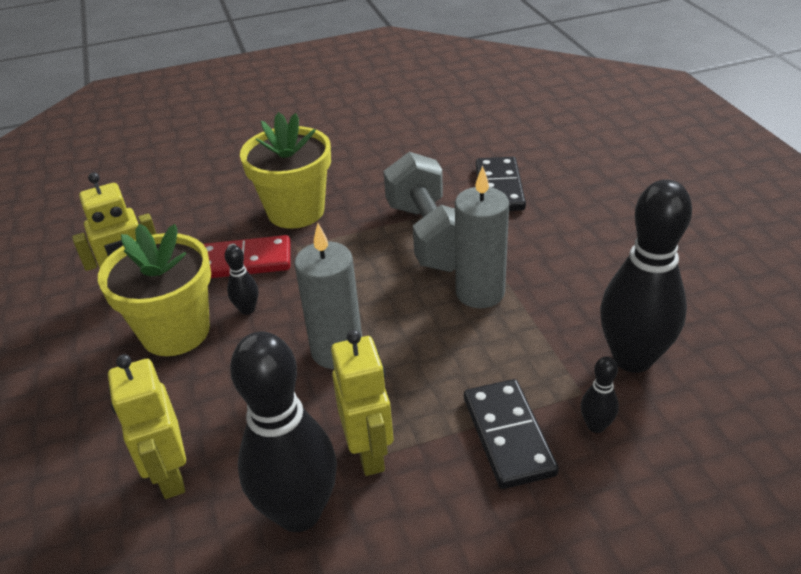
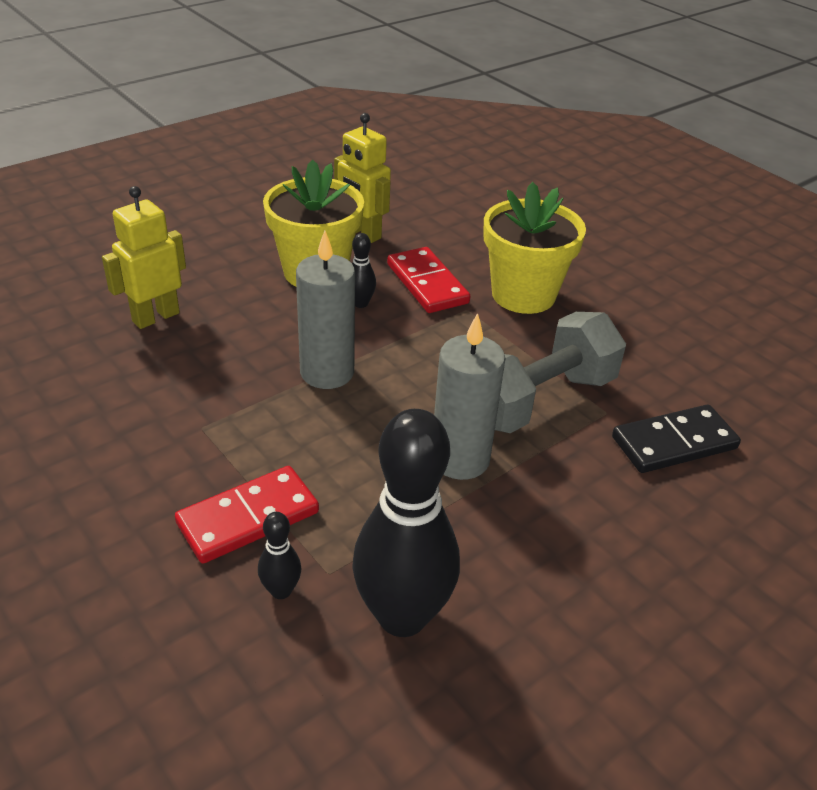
camera: 65 degrees right, 0 degrees up
black bowling pin [230,332,337,532] -> none
yellow robot [331,330,393,476] -> none
black domino [464,379,559,489] -> red domino [175,466,319,564]

